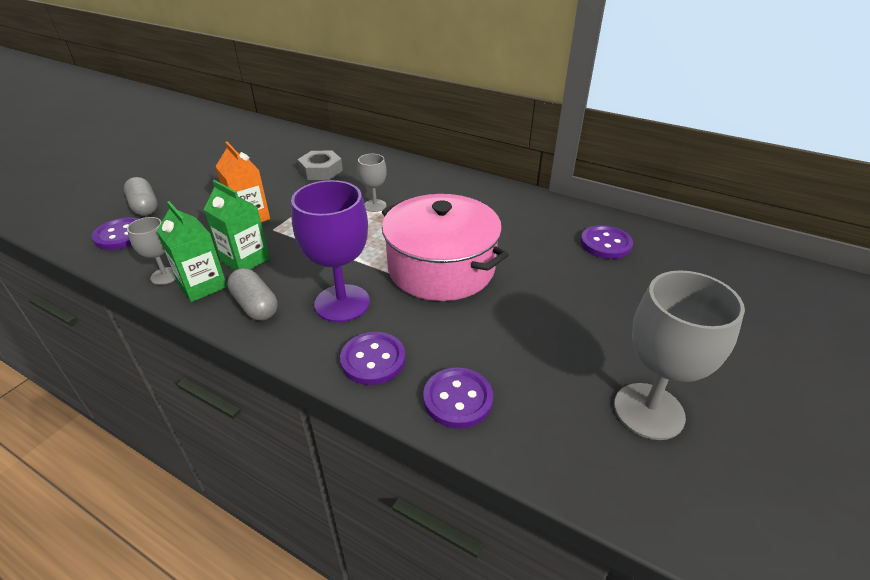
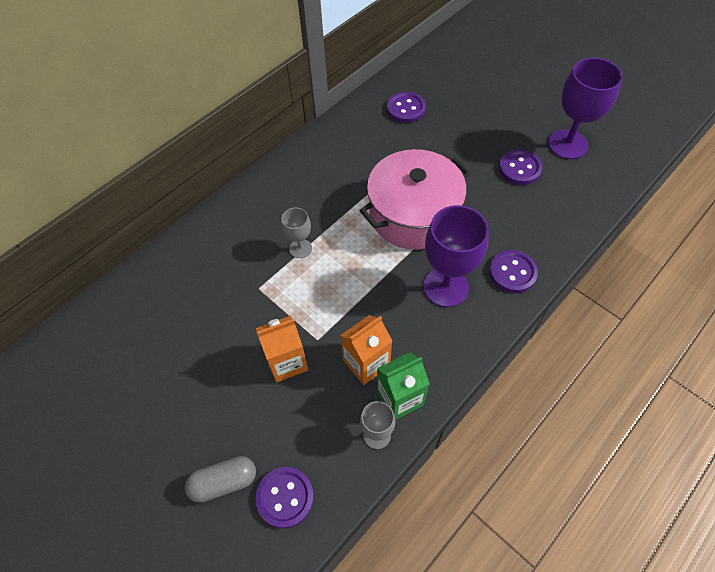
camera: 75 degrees left, 20 degrees up
green carton [204,180,270,270] -> orange carton [340,315,392,385]
grey capsule [227,268,278,321] -> none
grey nut [297,150,343,180] -> none
purple button [423,367,493,429] -> purple button moved to [499,149,542,185]
grey goblet [614,270,745,440] -> purple goblet [548,58,623,159]

